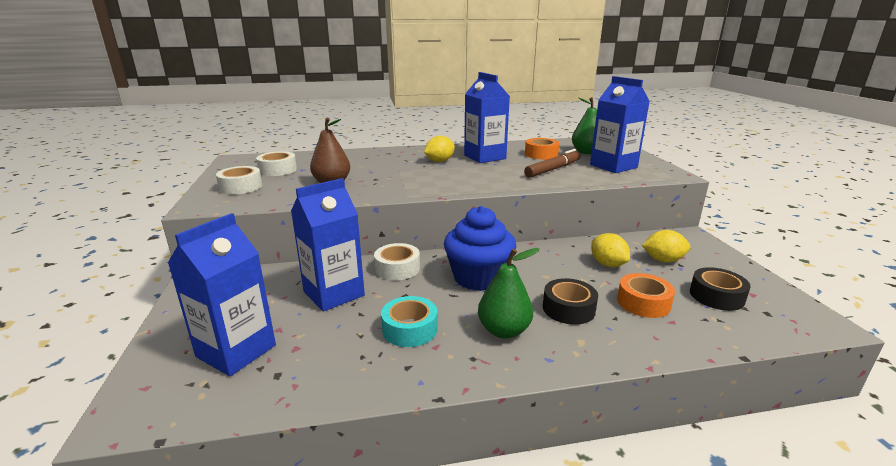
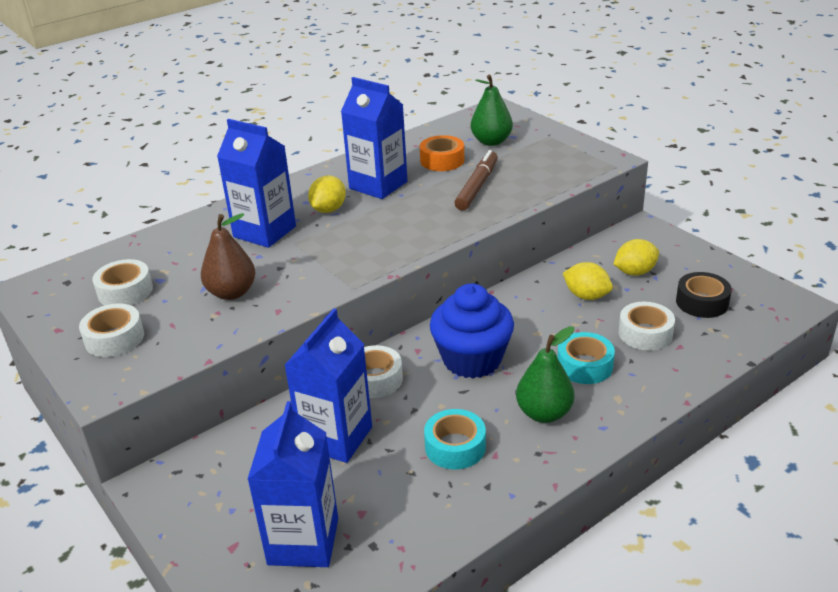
camera: 25 degrees left, 10 degrees up
black tape [543,278,598,325] -> turquoise tape [558,332,615,384]
blue carton [590,76,650,173] -> blue carton moved to [217,119,296,248]
orange tape [617,273,675,318] -> white tape [618,302,675,350]

